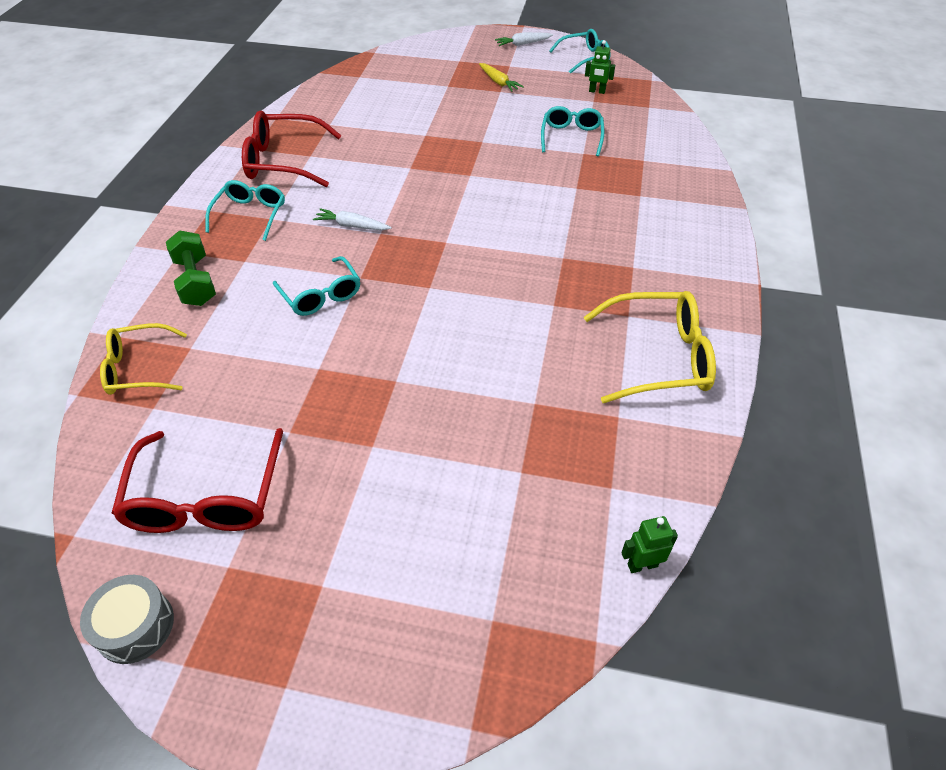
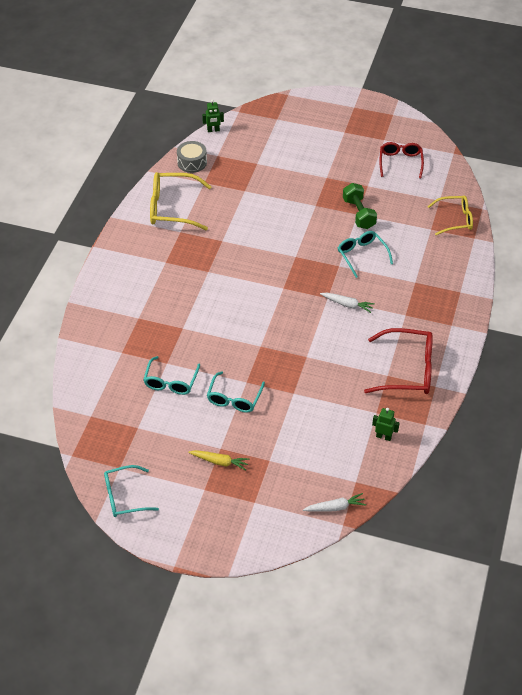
camera: 175 degrees left, 0 degrees up
grey drum [80,575,174,664] -> grey drum moved to [177,141,207,173]
red glasses [111,428,283,533] -> red glasses [379,142,424,178], size x0.66
green dumbbell [166,230,216,306] -> green dumbbell moved to [343,183,377,229]
turquoise glasses [205,180,285,241] -> turquoise glasses moved to [207,371,265,413]
yellow carrot [479,63,524,92] -> yellow carrot turned 135 degrees clockwise [188,450,250,470]
white carrot [495,32,553,46] -> white carrot moved to [303,493,366,512]
green robot [585,40,615,94] -> green robot moved to [372,408,399,441]

